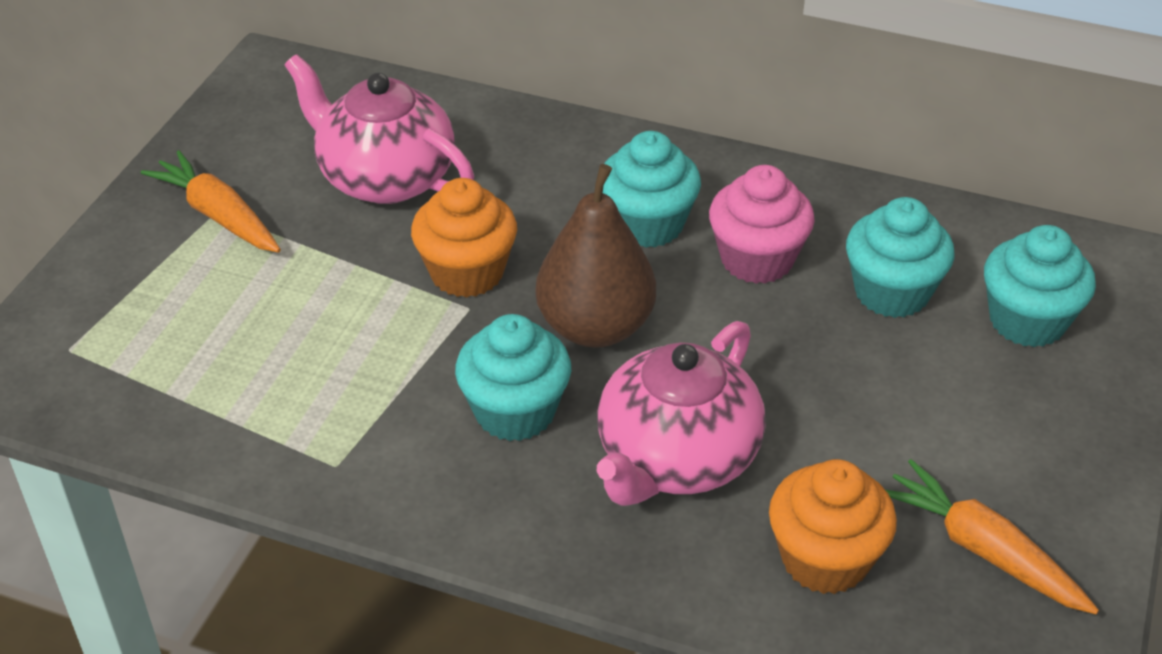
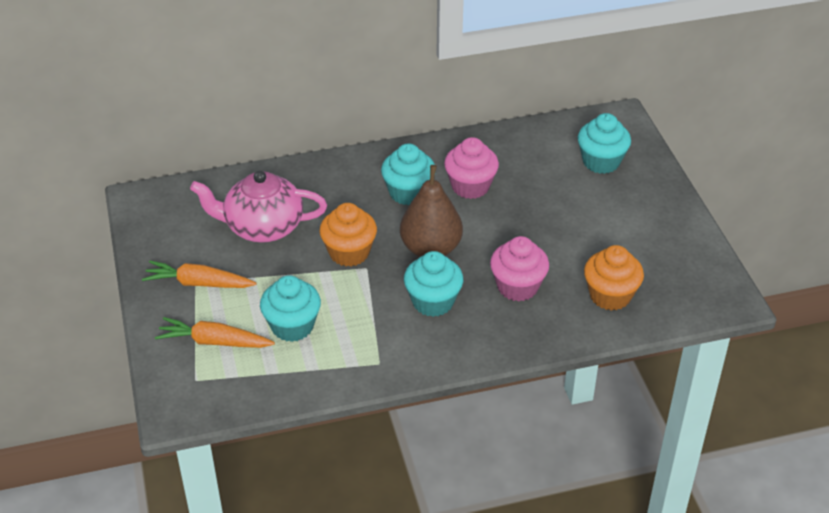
camera: 35 degrees left, 0 degrees up
pink teapot [597,321,766,506] -> pink cupcake [490,236,549,302]
turquoise cupcake [846,197,955,318] -> turquoise cupcake moved to [260,275,321,342]
orange carrot [886,459,1099,614] -> orange carrot moved to [155,317,275,348]

